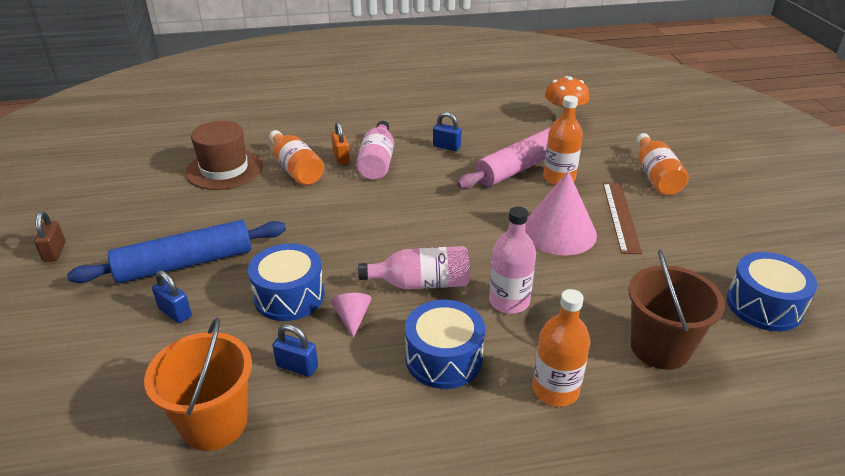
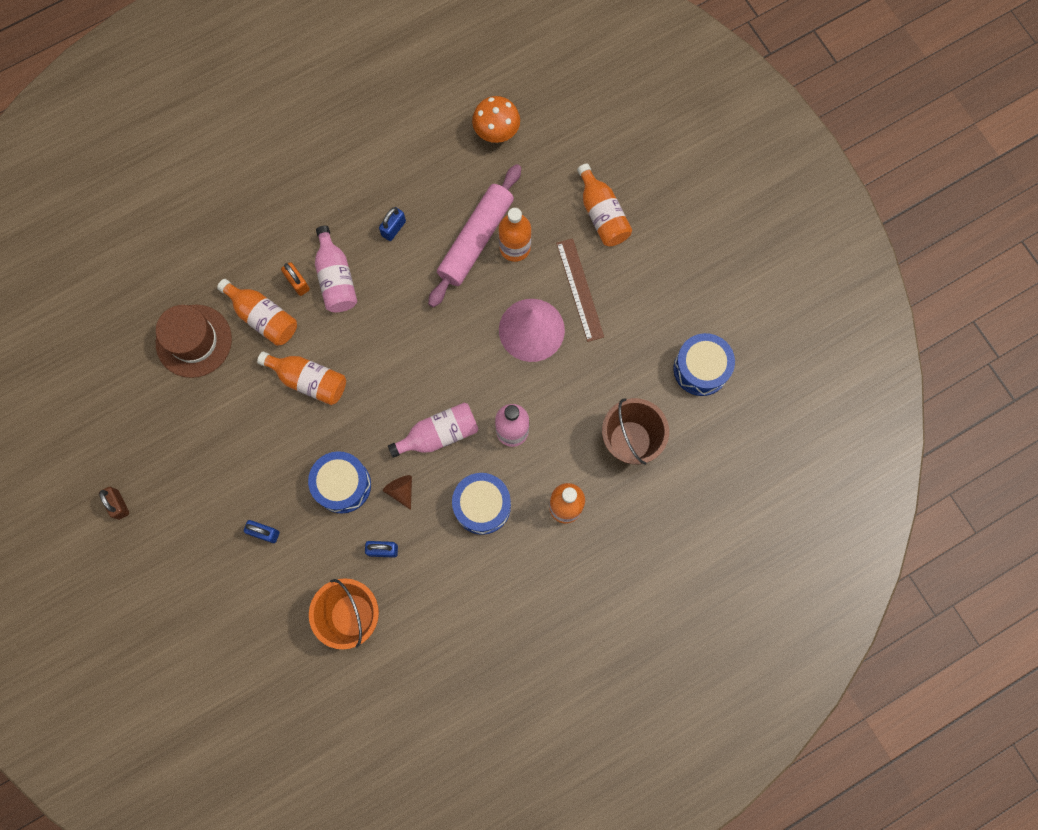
camera: 20 degrees left, 40 degrees up
blue rolling pin [67,220,286,283] -> none
pink cone [331,293,371,338] -> brown cone [383,475,412,510]
blue padlock [433,112,462,151] -> blue padlock turned 60 degrees counterclockwise [379,207,406,241]
none -> orange bottle [257,352,346,405]

